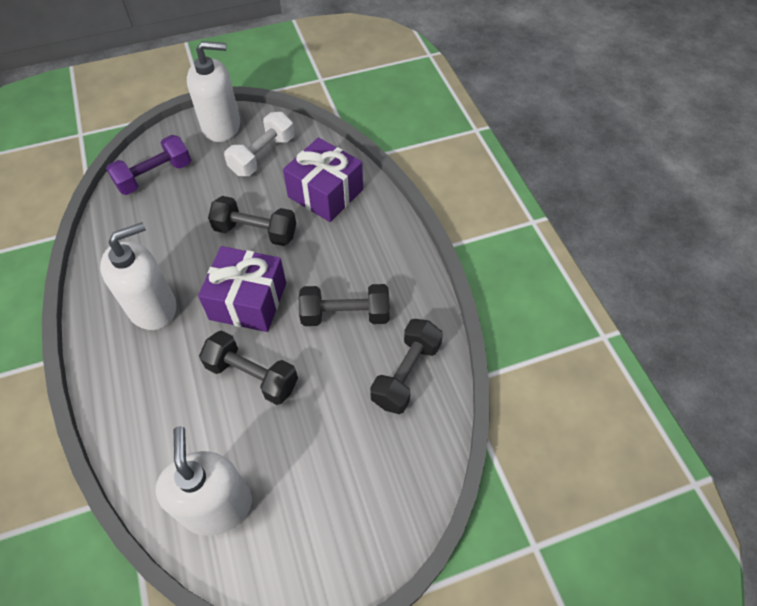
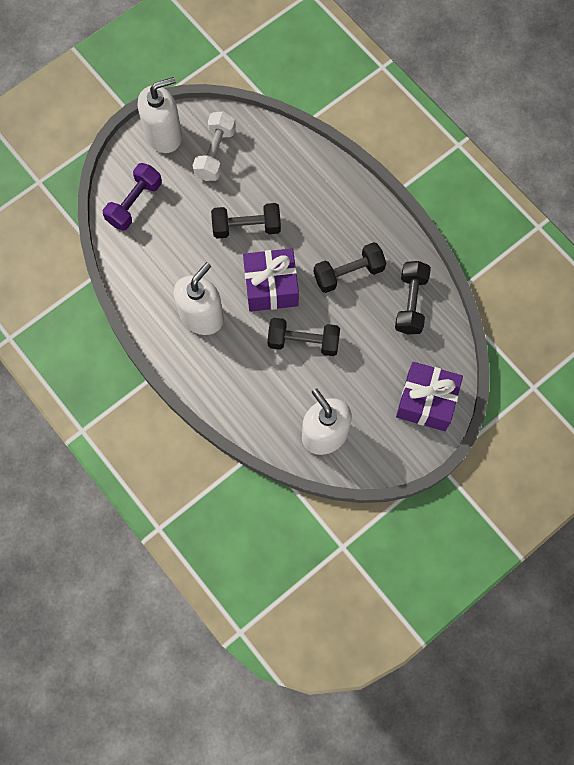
camera: 20 degrees left, 15 degrees up
purple gift [283,138,363,222] -> purple gift moved to [396,362,463,431]

